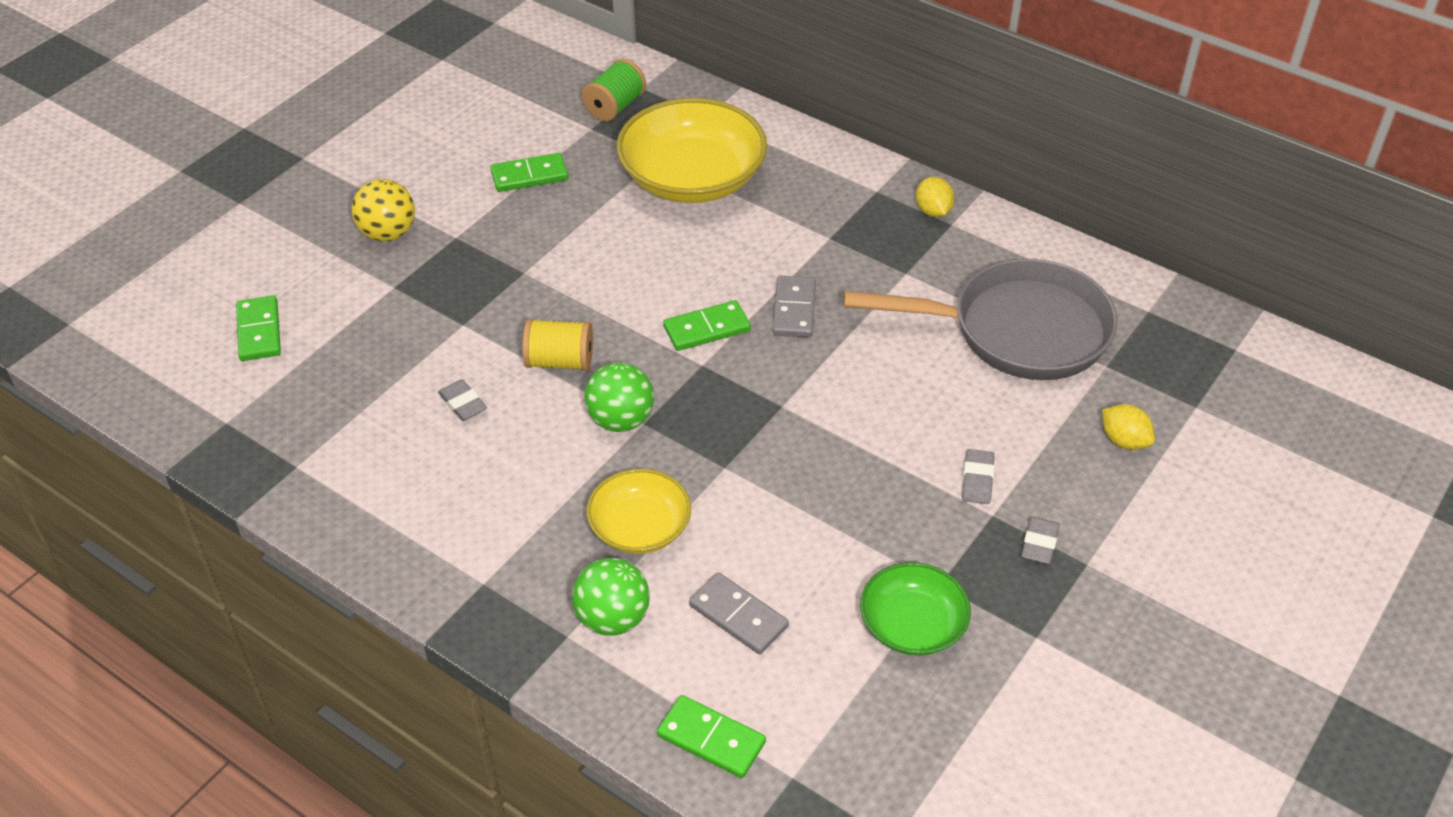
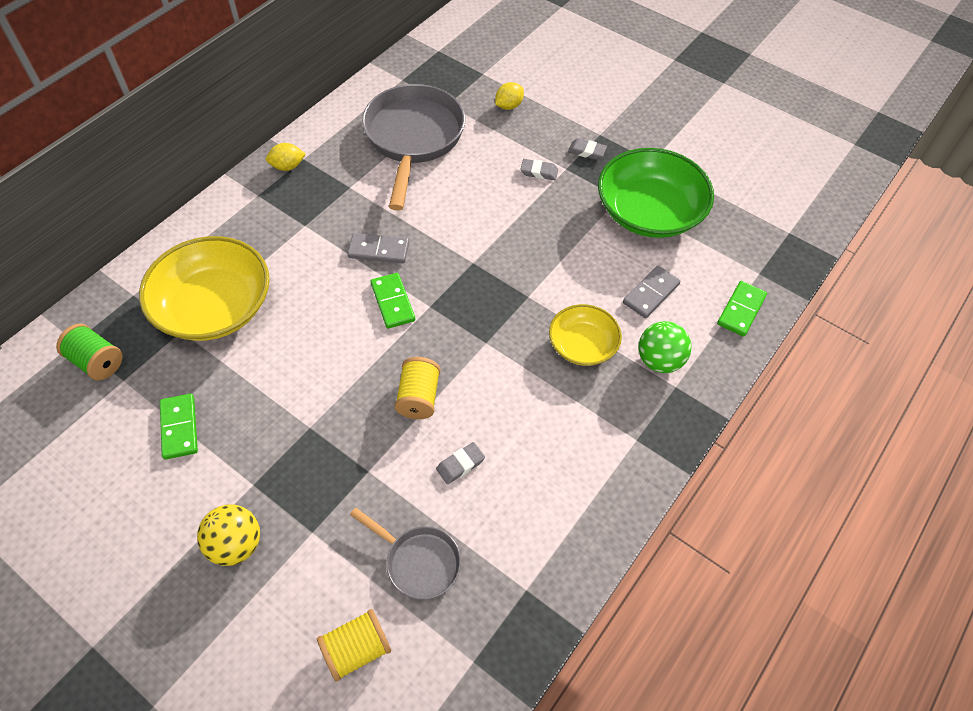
camera: 90 degrees left, 10 degrees up
green domino [236,295,281,361] -> yellow spool [317,609,391,682]
green ball [584,363,654,432] -> none
green bowl [860,562,971,656] -> green bowl [598,148,714,238], size x1.76
none -> grey pan [350,508,461,600]

